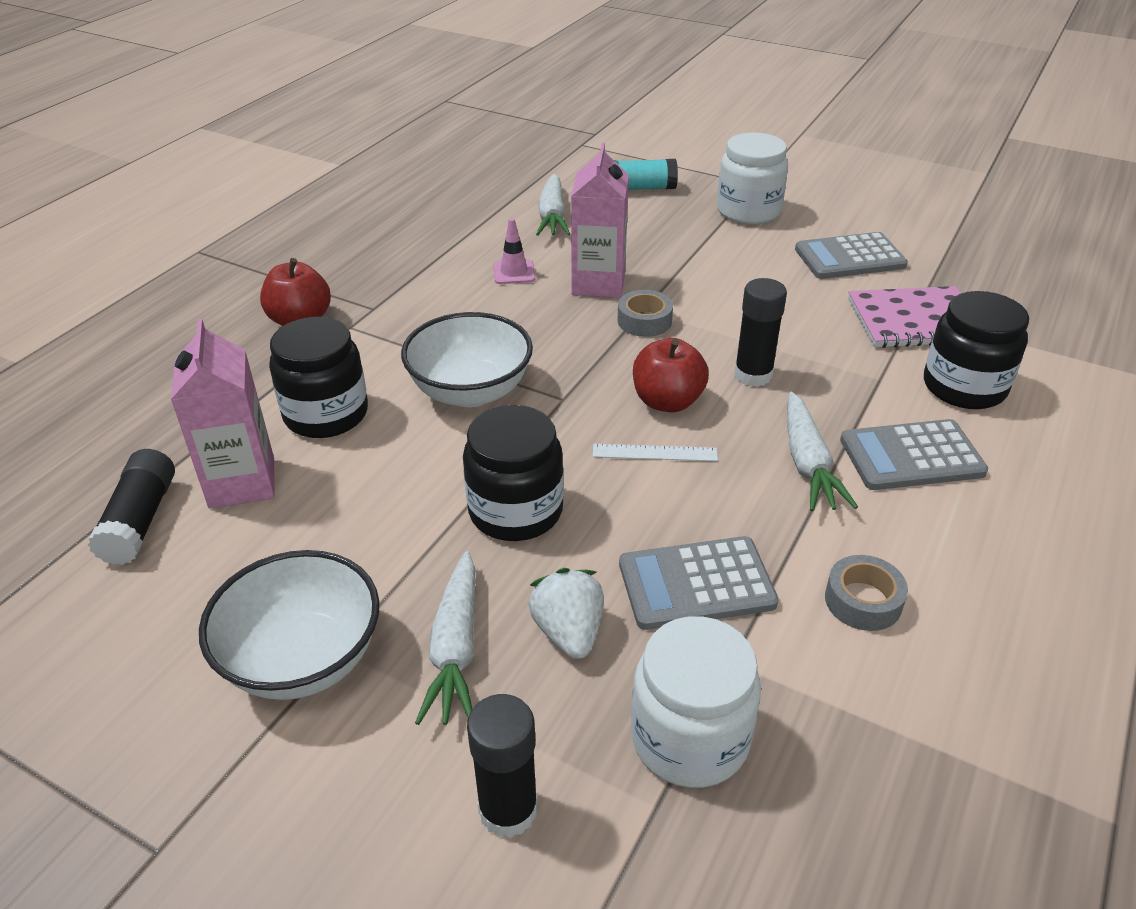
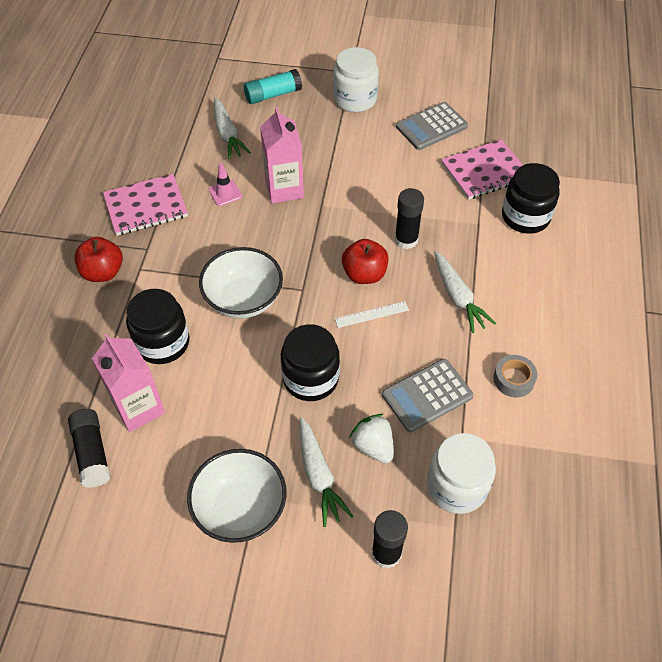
camera: 20 degrees left, 15 degrees up
grey tape [618,290,673,337] -> none
grey calculator [840,419,988,490] -> none
none -> pink notebook [103,174,188,236]

